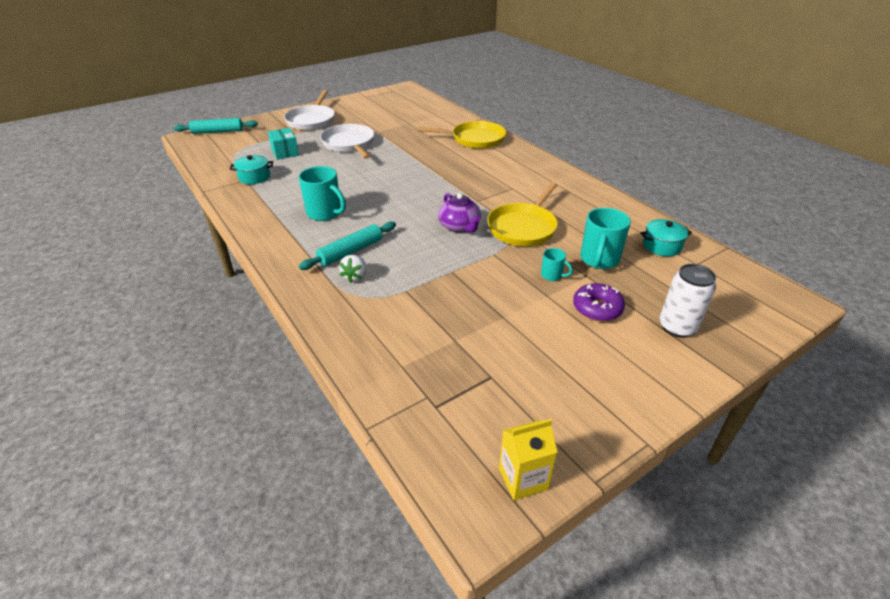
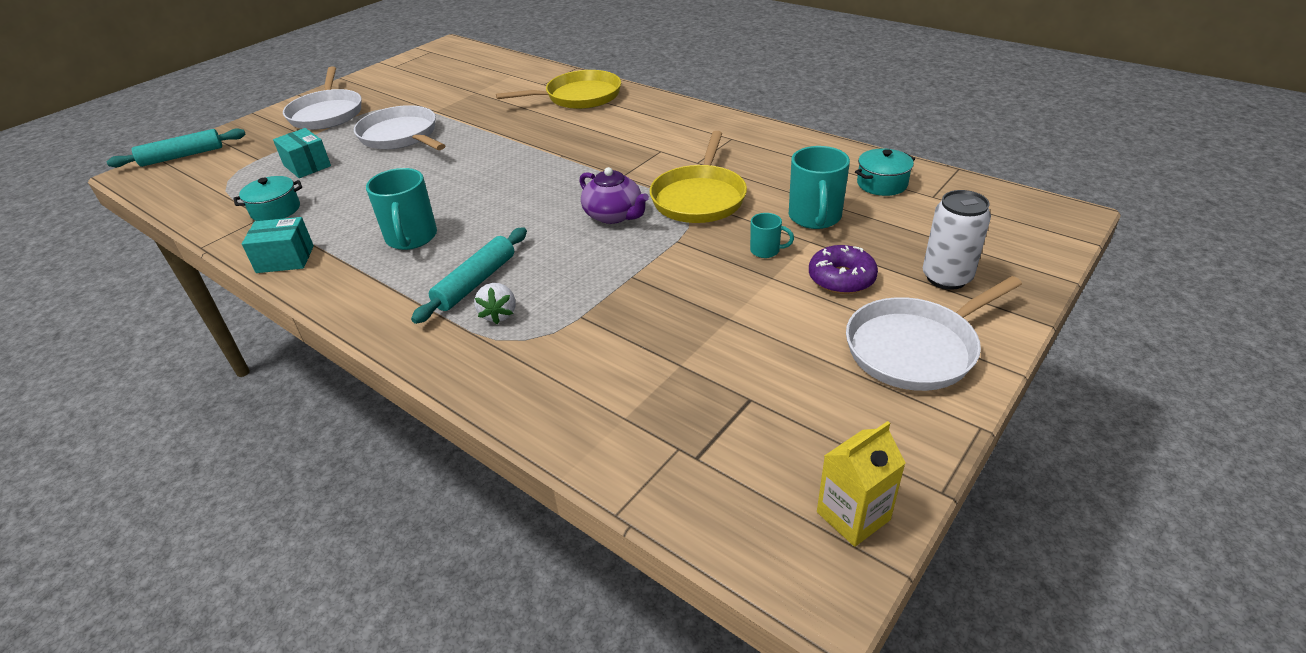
camera: 15 degrees left, 0 degrees up
turquoise mug [299,166,346,221] -> turquoise mug turned 60 degrees clockwise [366,168,437,250]
none -> turquoise box [242,217,314,273]
none -> white pan [846,276,1022,391]

